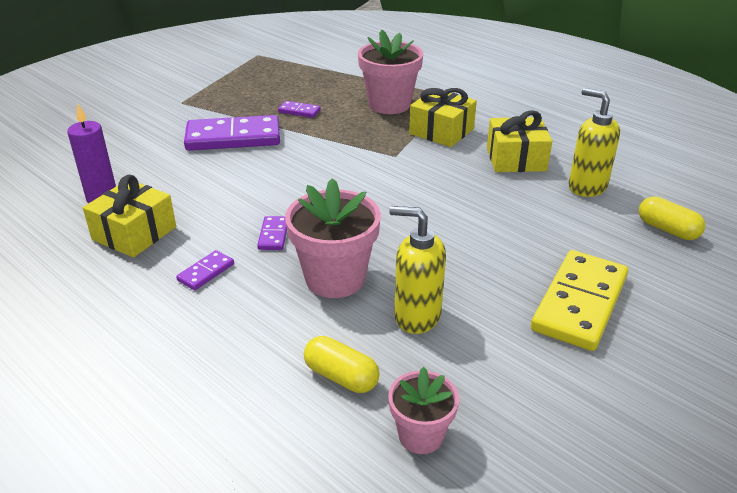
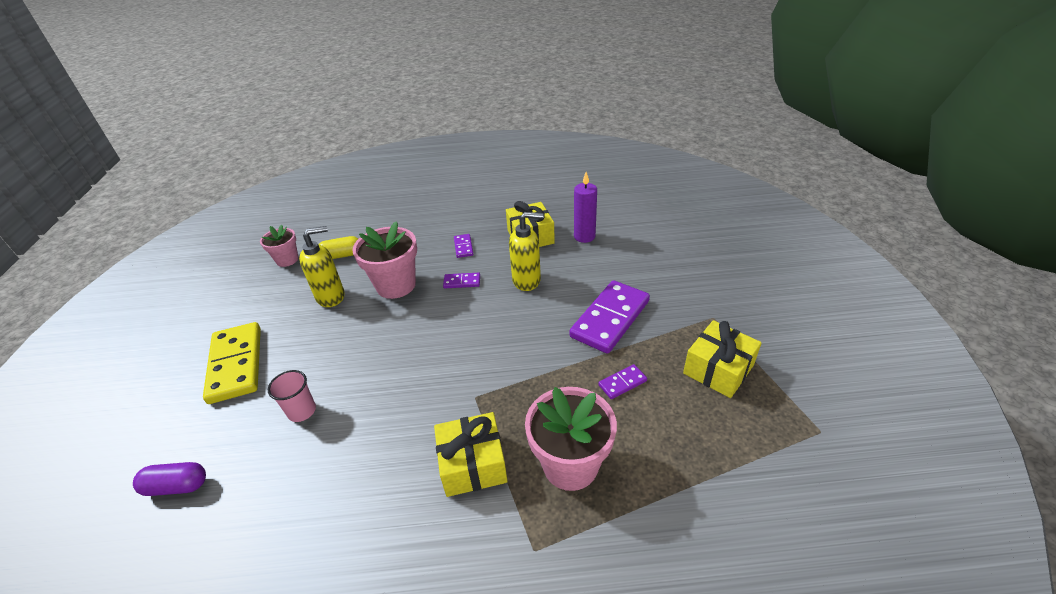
camera: 135 degrees right, 5 degrees up
purple domino [257,216,287,250] -> purple domino turned 45 degrees counterclockwise [443,273,480,288]
yellow gift [487,110,552,172] -> yellow gift moved to [683,320,762,398]
yellow soap dispenser [568,88,620,197] -> yellow soap dispenser moved to [509,212,544,291]
yellow capsule [639,196,705,240] -> purple capsule [133,462,206,496]
none -> pink cup [268,370,316,422]

